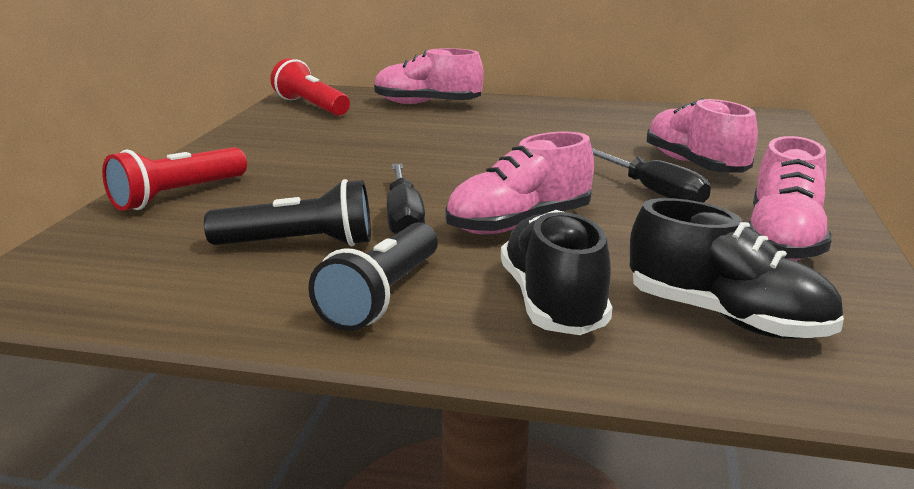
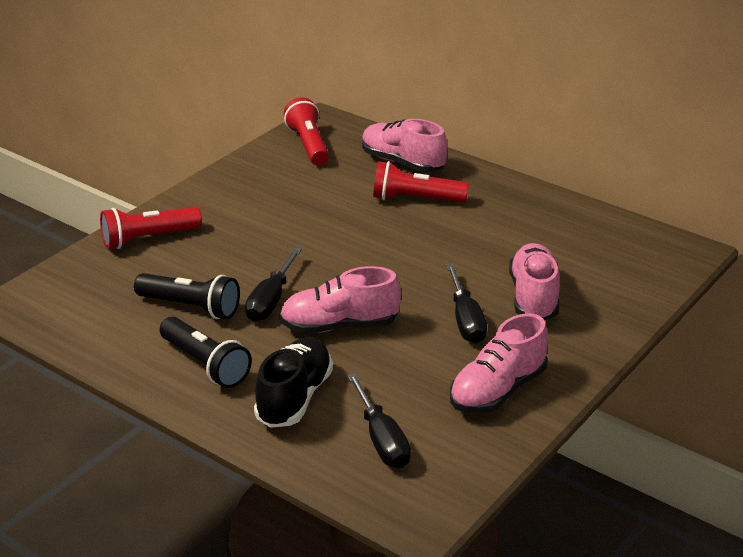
camera: 25 degrees right, 10 degrees up
black flashlight [308,222,438,331] -> black flashlight turned 90 degrees counterclockwise [159,317,252,388]
black shoe [630,198,844,339] -> black screwdriver [347,373,411,468]
none -> red flashlight [373,161,469,202]

